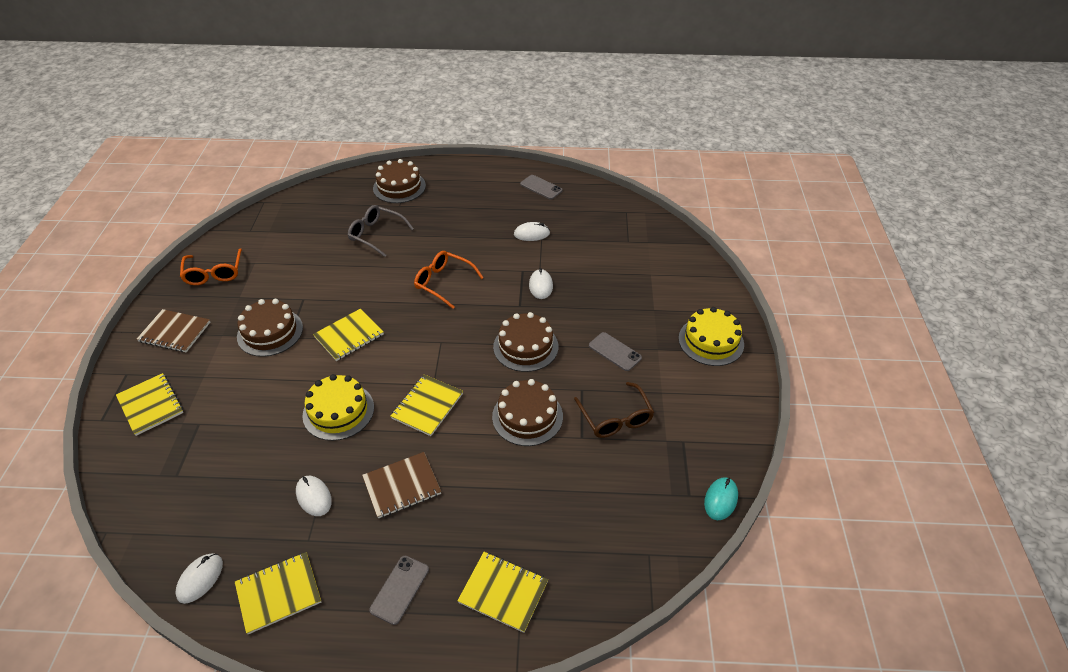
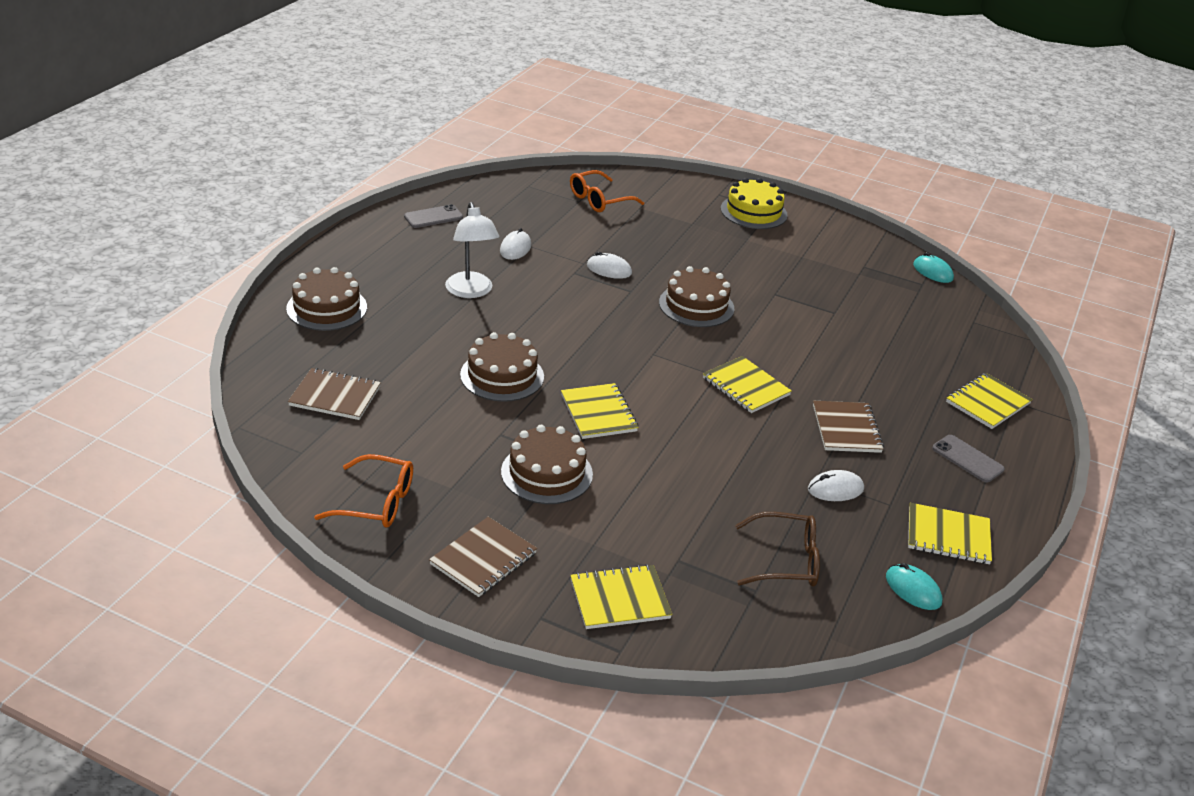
camera: 70 degrees left, 10 degrees down
white mouse [176,553,223,604] -> turquoise mouse [886,563,943,610]
yellow notebook [235,552,321,634] -> yellow notebook turned 75 degrees counterclockwise [908,503,992,564]
yellow cake [302,374,374,441] -> none
grey glasses [348,205,414,257] -> none
orange glasses [414,251,484,309] -> orange glasses moved to [570,170,644,212]
brown cake [492,379,563,446] -> brown cake moved to [460,332,544,402]
brown glasses [574,382,654,438] -> brown glasses moved to [735,512,820,586]
grey phone [589,332,642,371] -> none
none -> brown notebook [288,368,381,420]
none -> white lamp [445,202,499,298]

